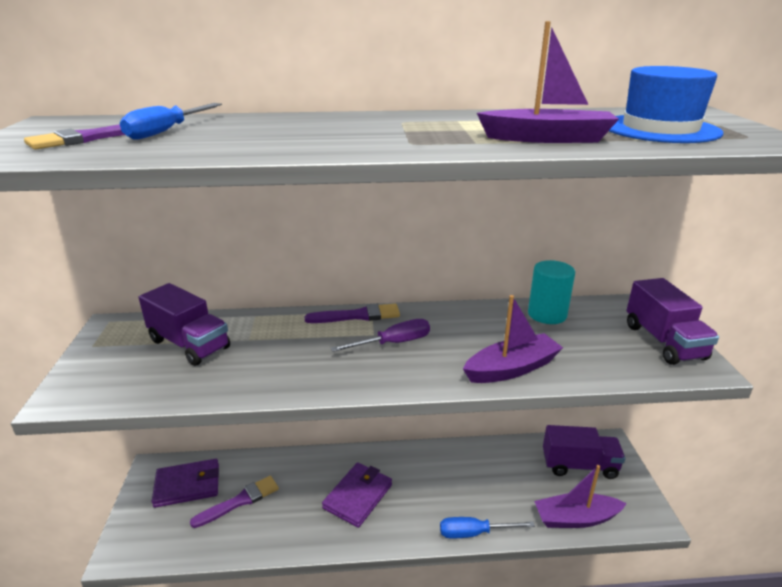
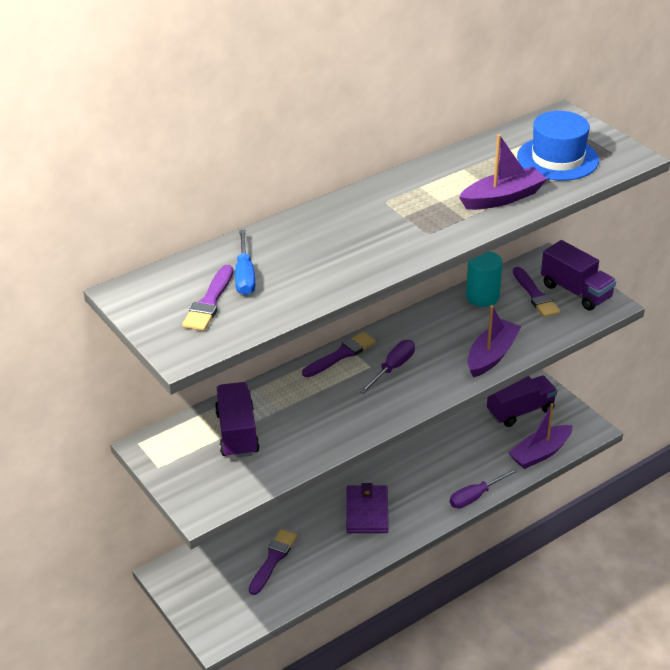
camera: 30 degrees left, 10 degrees up
purple truck [139,283,230,366] -> purple truck turned 105 degrees counterclockwise [215,382,260,458]
purple wallet [151,459,219,508] -> none
blue screwdriver [440,517,535,538] -> purple screwdriver [450,468,518,509]
none -> purple brush [513,267,560,317]

